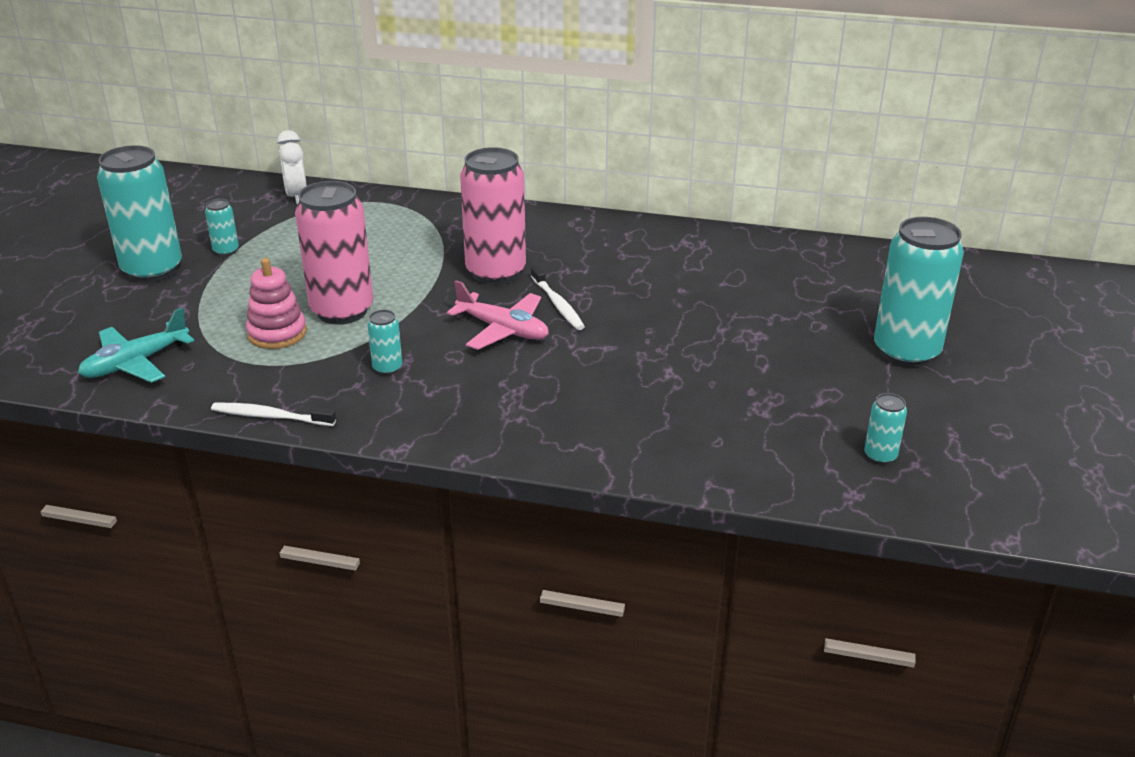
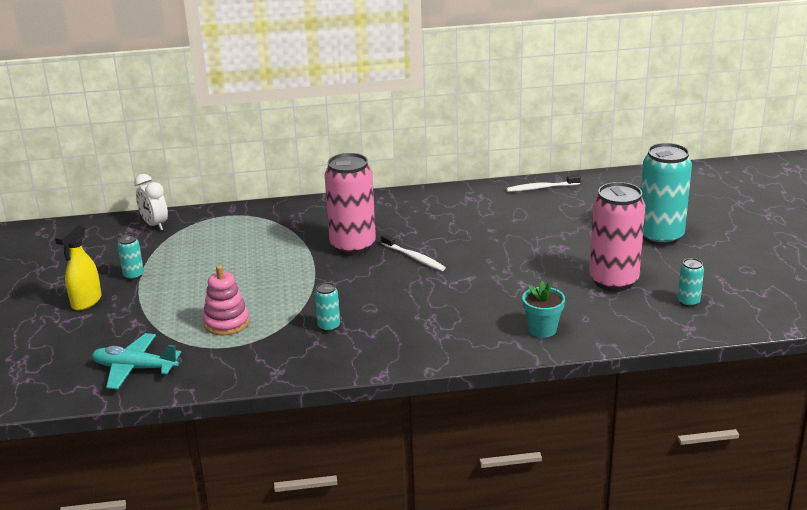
camera: 20 degrees left, 5 degrees down
turquoise plane [78,307,194,383] -> turquoise plane turned 75 degrees clockwise [92,333,181,389]
turquoise can [97,145,182,282] -> yellow spray bottle [55,224,102,311]
white toothbrush [211,403,336,426] -> white toothbrush moved to [506,175,581,192]
pink can [295,181,373,325] -> pink can moved to [589,182,645,292]
pink plane [447,280,549,350] -> none
none -> turquoise flower pot [522,281,565,338]

